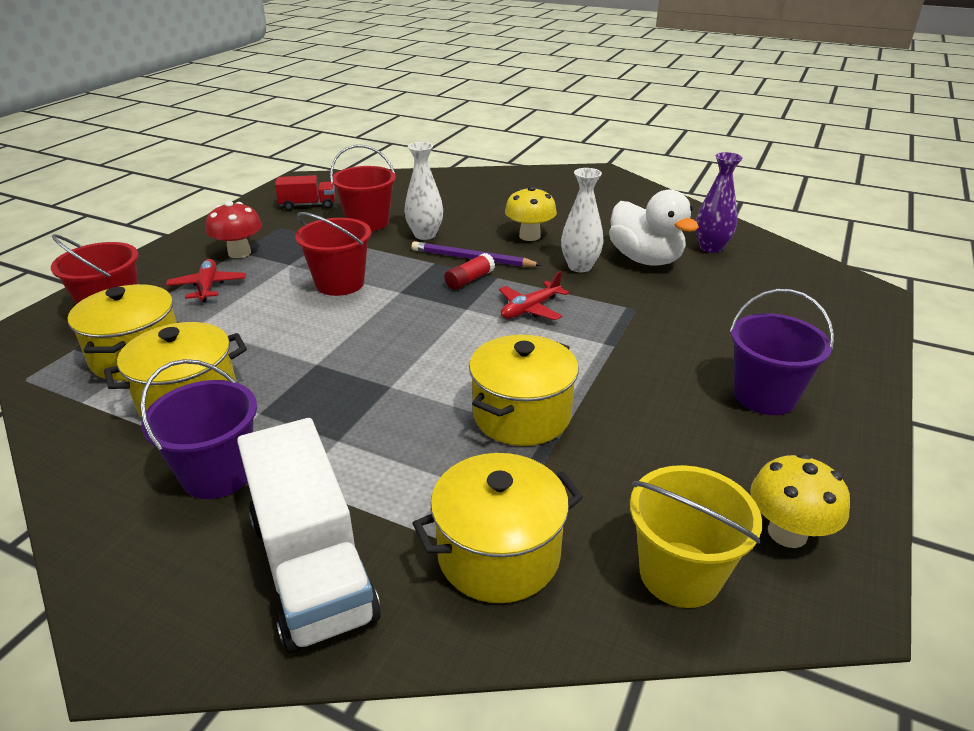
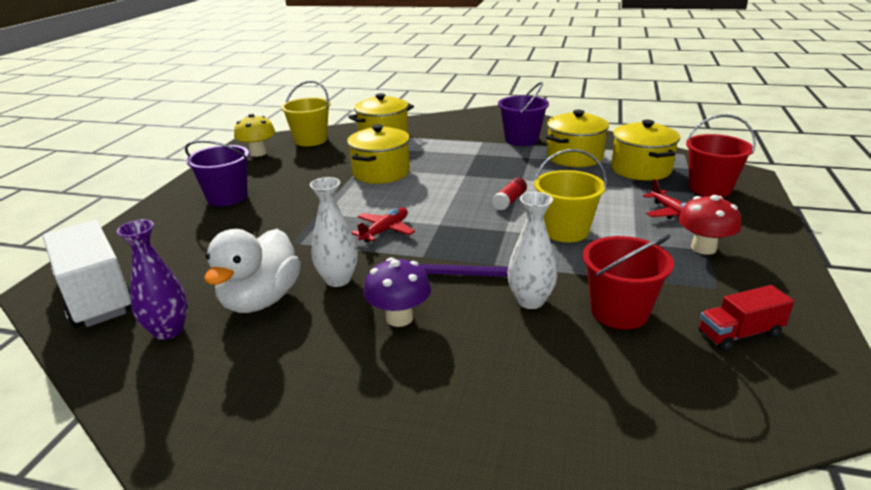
camera: 170 degrees right, 5 degrees down
white truck [237,418,381,653] -> white truck moved to [43,220,132,328]
red bucket [295,212,371,296] -> yellow bucket [534,149,607,242]
red glue stick [444,253,495,290] -> red glue stick moved to [492,178,527,211]
yellow mushroom [505,186,557,241] -> purple mushroom [363,257,431,327]
white duck [609,189,699,266] -> white duck turned 120 degrees counterclockwise [204,229,301,313]

